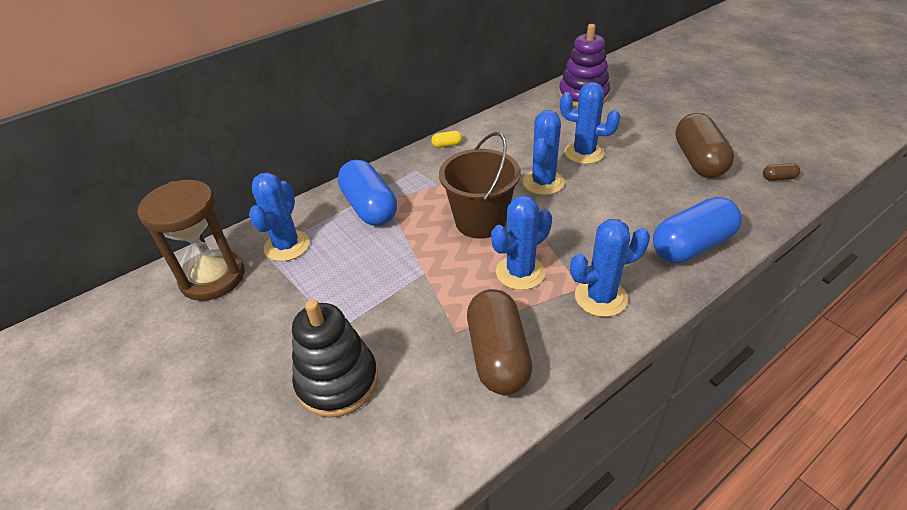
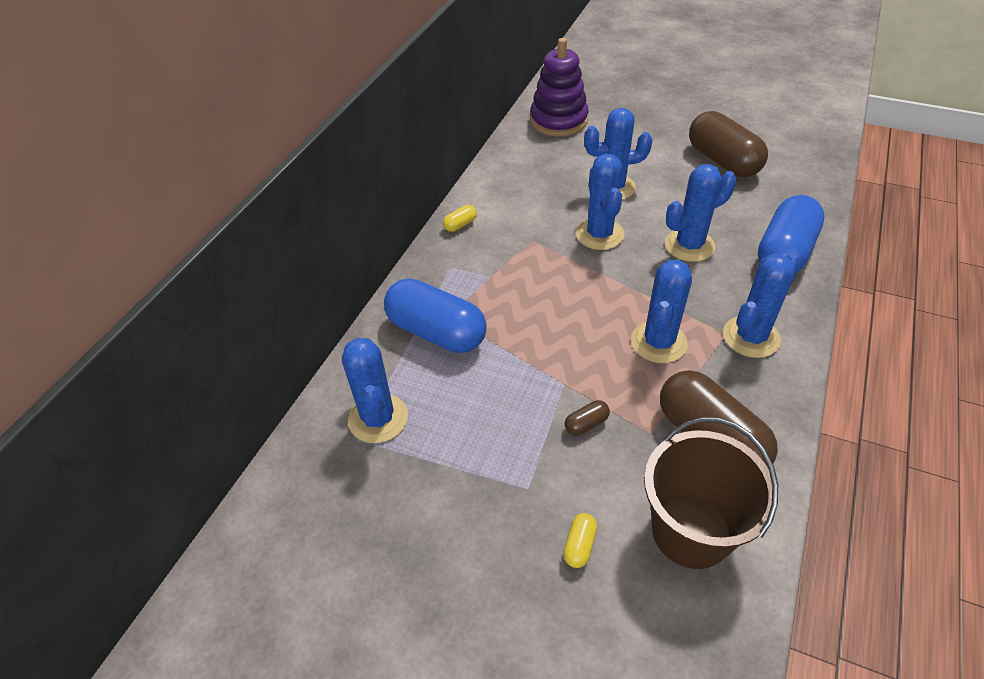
camera: 30 degrees left, 5 degrees up
brown hourglass [138,180,245,301] -> none
black stacking toy [292,299,378,418] -> yellow capsule [563,513,597,568]
brown bucket [439,132,521,239] -> brown bucket moved to [644,417,778,569]
brown capsule [763,163,800,181] -> brown capsule moved to [565,400,610,436]
none -> blue cactus [665,164,736,262]

